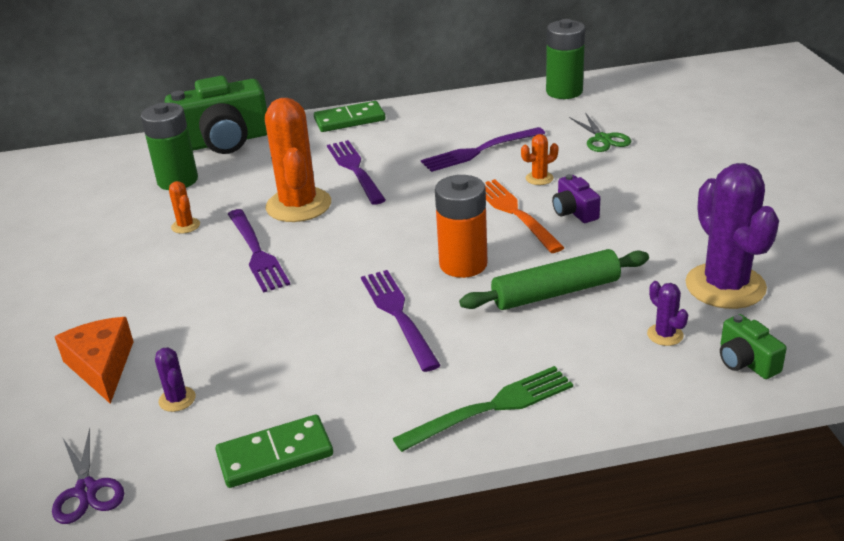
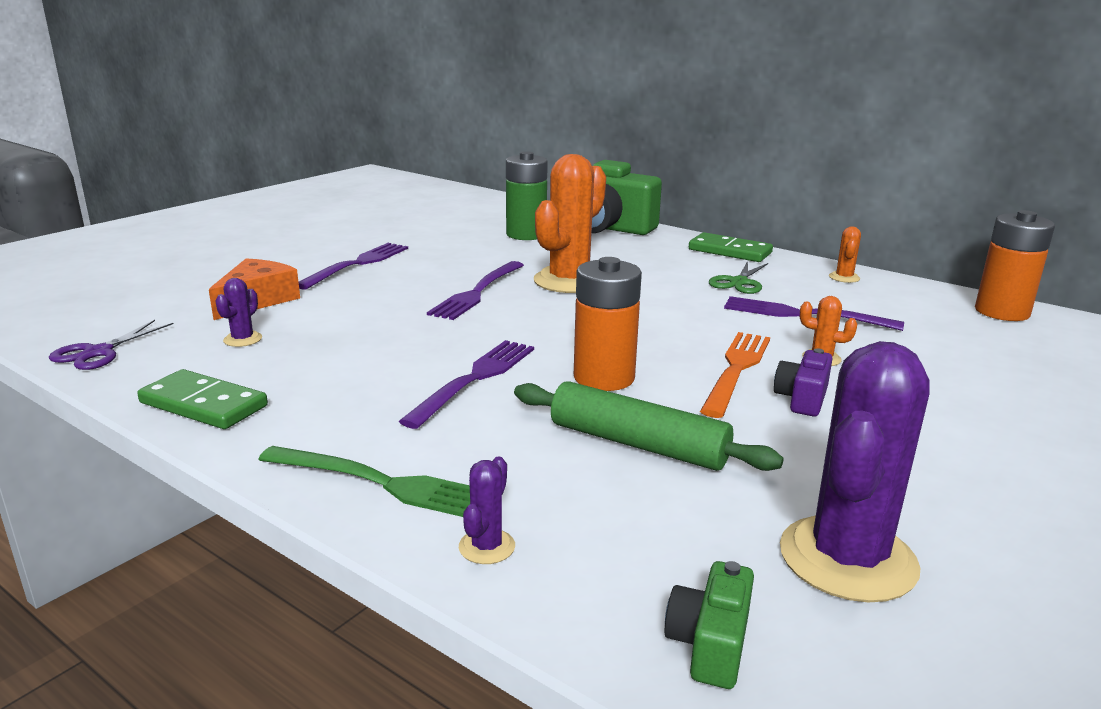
camera: 45 degrees right, 10 degrees down
orange cactus [169,181,200,234] -> orange cactus moved to [829,226,861,283]
purple fork [327,140,386,205] -> purple fork moved to [299,243,408,290]
green battery [546,19,585,99] -> orange battery [975,210,1055,321]
green scissors [569,112,632,152] -> green scissors moved to [709,261,768,294]
purple cactus [647,281,688,346] -> purple cactus moved to [459,457,515,564]

